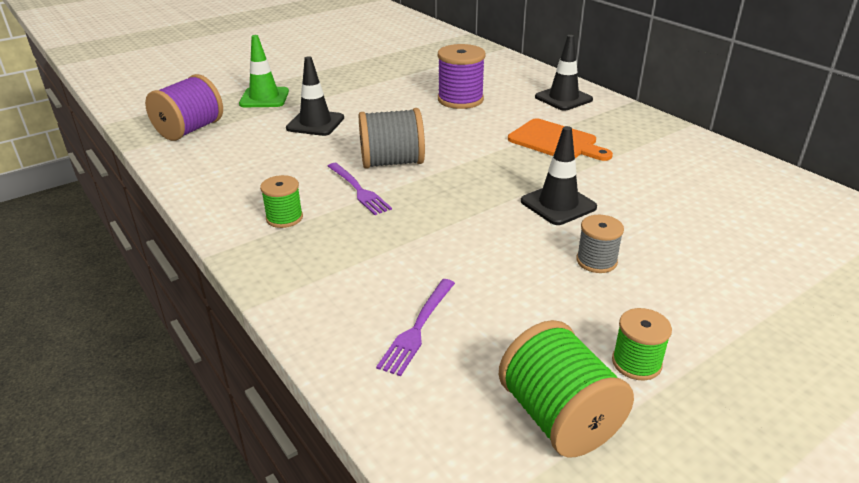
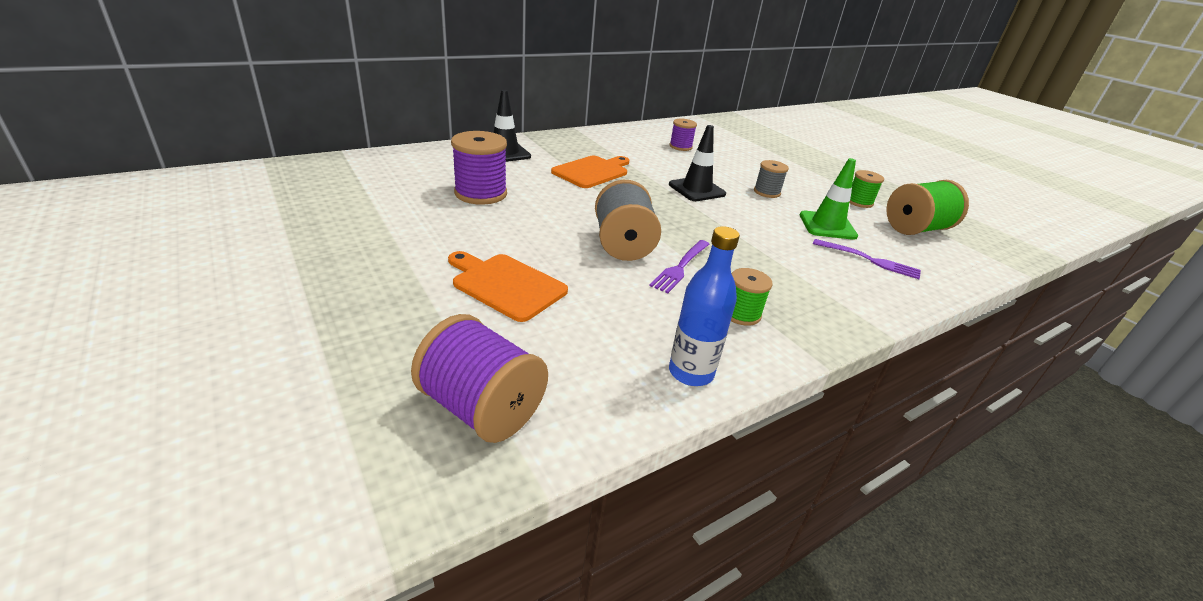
camera: 90 degrees left, 0 degrees up
green traffic cone [239,35,289,107] -> green traffic cone moved to [800,158,858,240]
black traffic cone [286,56,344,136] -> orange cutting board [448,251,568,322]
purple fork [328,163,392,215] -> purple fork turned 150 degrees clockwise [649,240,709,293]
none -> purple spool [669,119,697,151]
none -> blue bottle [669,226,740,386]

